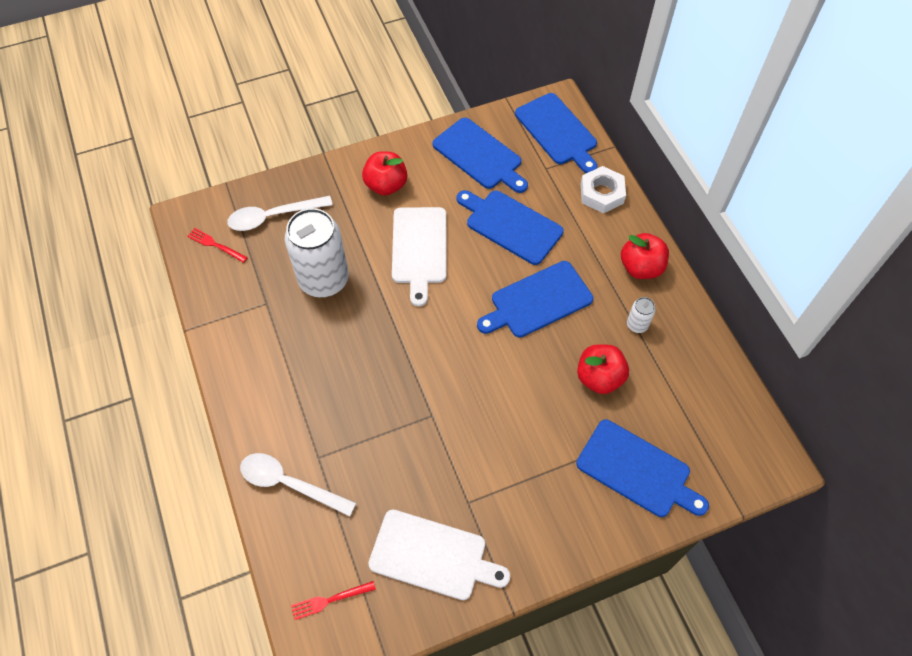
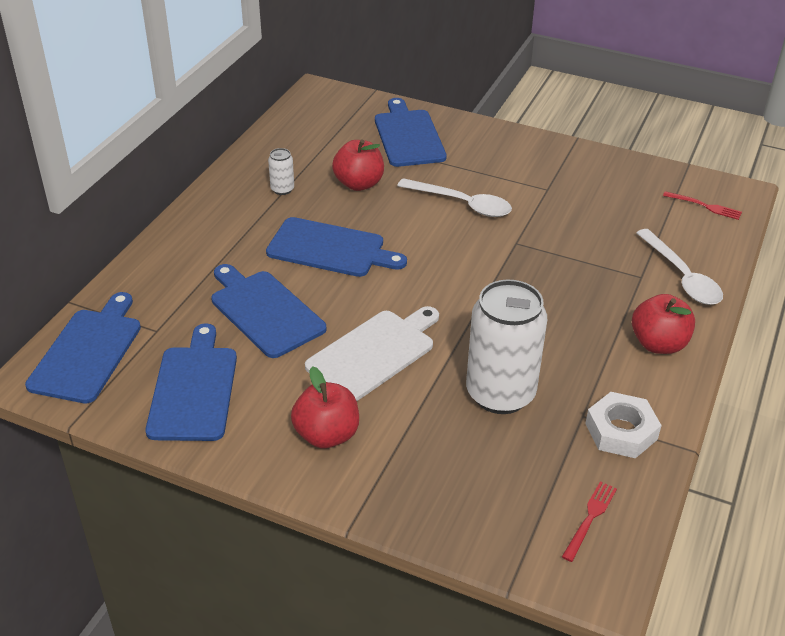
camera: 135 degrees left, 20 degrees down
red fork [187,228,248,263] -> red fork turned 135 degrees counterclockwise [562,481,617,562]
white spoon [227,196,333,231] -> white spoon moved to [397,178,512,217]
white cutting board [368,509,510,600] -> none
blue cutting board [457,190,564,265] -> blue cutting board turned 150 degrees clockwise [211,264,327,358]
white nut [581,166,626,213] -> white nut moved to [585,392,662,458]
red apple [621,233,669,279] -> red apple moved to [632,294,695,354]

